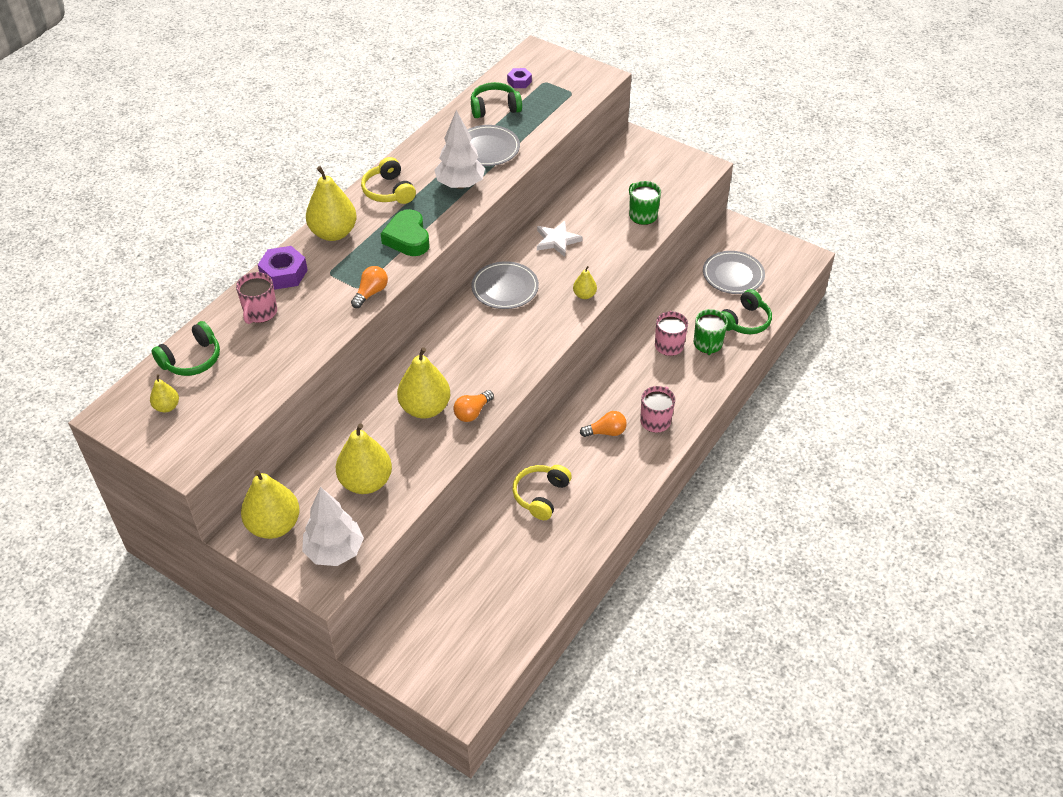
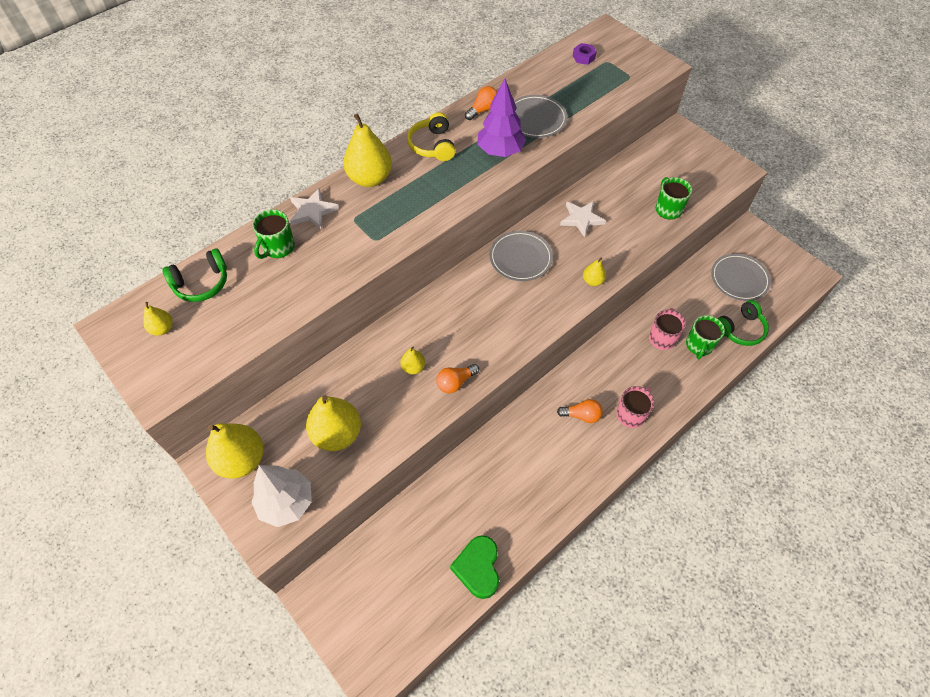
camera: 15 degrees right, 10 degrees up
pink mug [236,272,277,324] -> green mug [252,209,295,259]
purple nut [258,246,308,290] -> white star [290,188,339,230]
orange light bulb [351,266,388,308] -> orange light bulb moved to [465,86,497,120]
green heart [381,209,429,256] -> green heart moved to [450,535,499,599]
yellow pear [397,347,450,418] -> yellow pear [401,347,425,374], size x0.49
white tree [434,110,485,189] -> purple tree [478,79,526,157]
green headphones [471,82,522,118] -> none
yellow headphones [512,465,572,520] -> none

